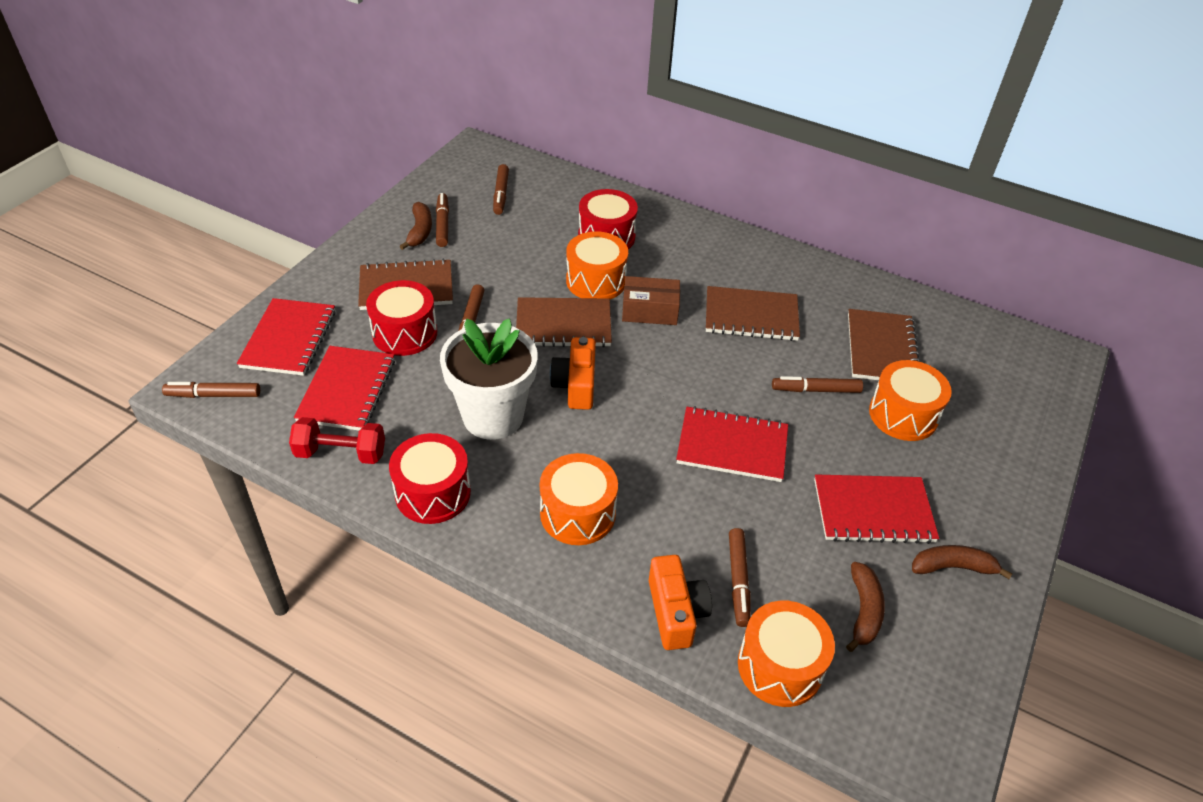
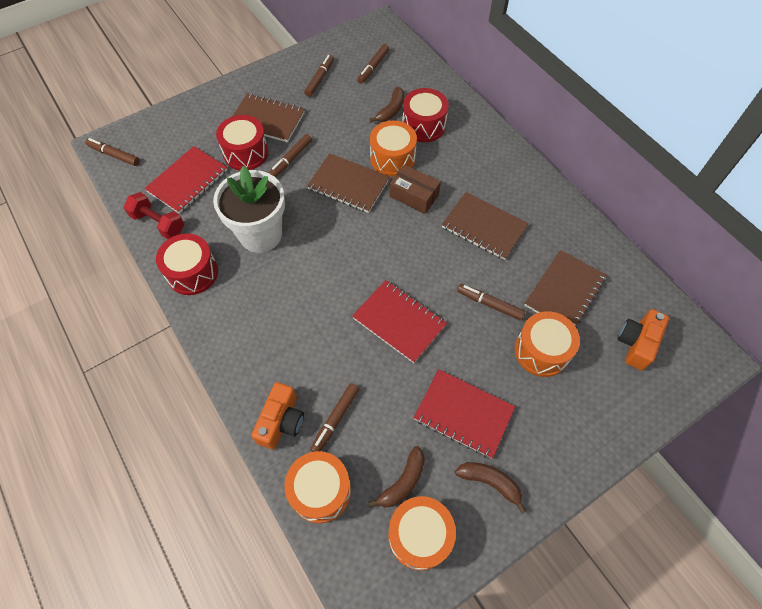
camera: 30 degrees right, 15 degrees up
red notebook [237,298,336,376] -> none
brown banana [399,202,432,250] -> brown banana moved to [369,87,404,122]
orange drum [540,453,618,545] -> orange drum moved to [388,496,456,571]
orange camera [550,337,596,410] -> orange camera moved to [618,309,669,371]

